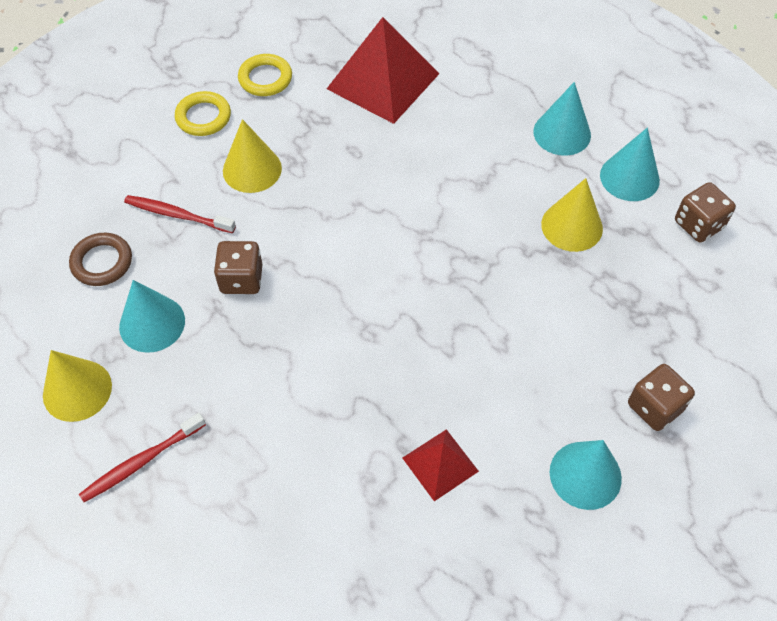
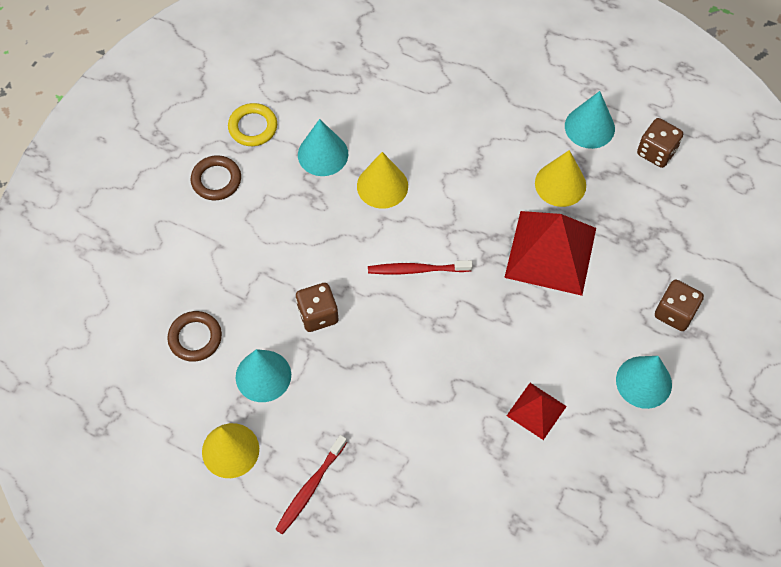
camera: 20 degrees left, 5 degrees up
red toothbrush [124,195,236,233] -> red toothbrush moved to [368,260,473,274]
yellow ring [175,91,231,136] -> brown ring [191,155,241,200]
yellow cone [223,119,282,193] -> yellow cone moved to [357,152,408,209]
red pyramid [327,17,439,124] -> red pyramid moved to [504,211,596,296]
turquoise cone [533,82,591,156] -> turquoise cone moved to [298,119,348,176]

